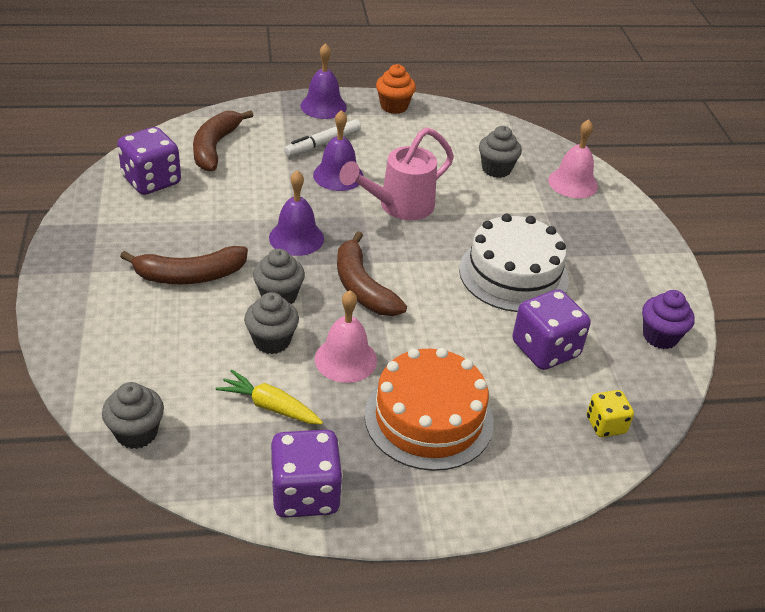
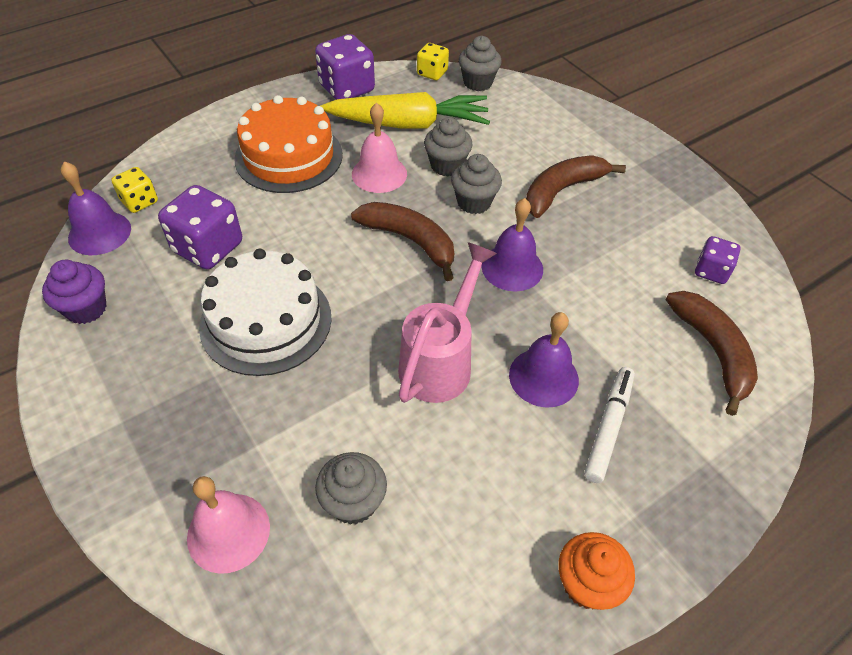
camera: 155 degrees right, 10 degrees up
purple dice [117,127,181,195] -> purple dice [695,236,741,284], size x0.58
yellow carrot [216,370,323,424] -> yellow carrot [320,92,490,129], size x1.85
purple bell [301,43,347,119] -> purple bell moved to [61,161,131,255]
none -> yellow dice [417,43,449,80]

